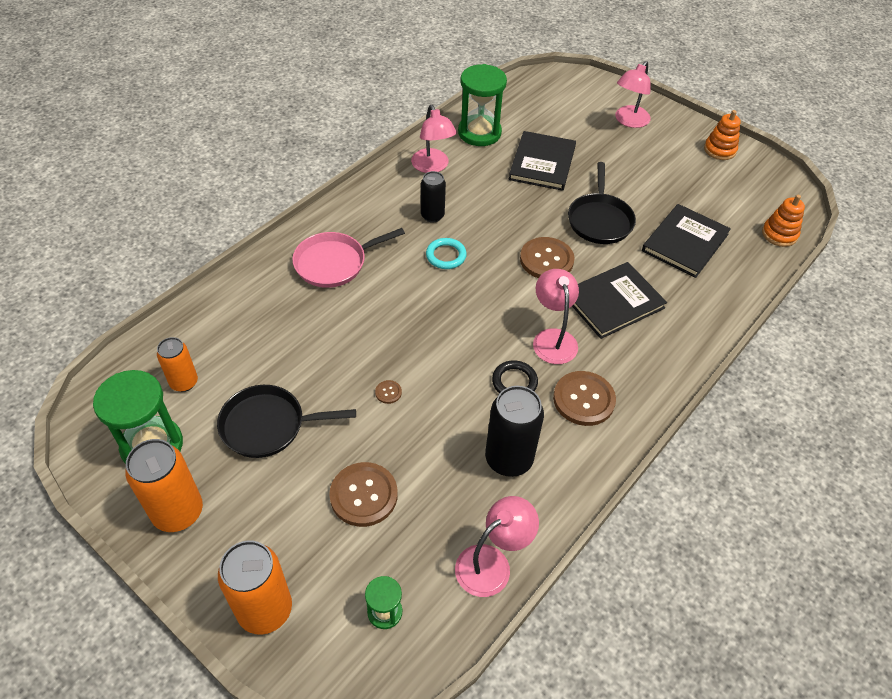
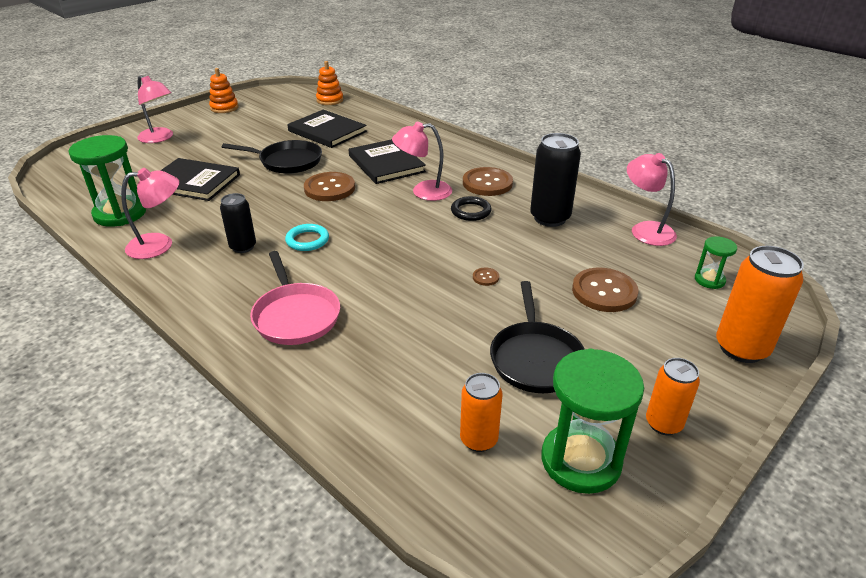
camera: 85 degrees left, 15 degrees down
orange can [125,439,203,532] -> orange can [646,358,700,435], size x0.62

